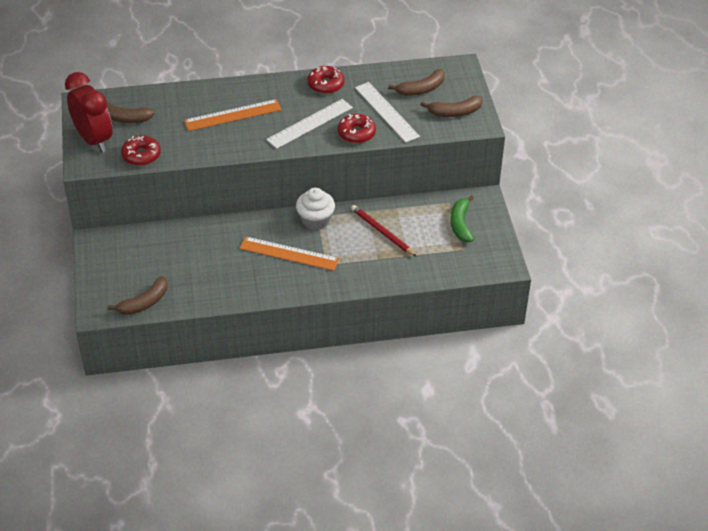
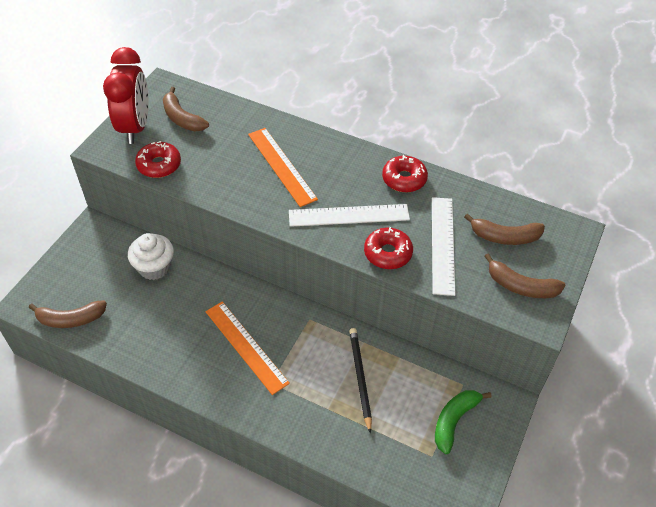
camera: 35 degrees right, 5 degrees up
orange ruler [184,99,282,131] -> orange ruler turned 45 degrees clockwise [248,128,318,207]
white cupcake [296,188,335,230] -> white cupcake moved to [128,233,174,280]
red pencil [351,205,417,257] -> black pencil [349,328,372,434]

